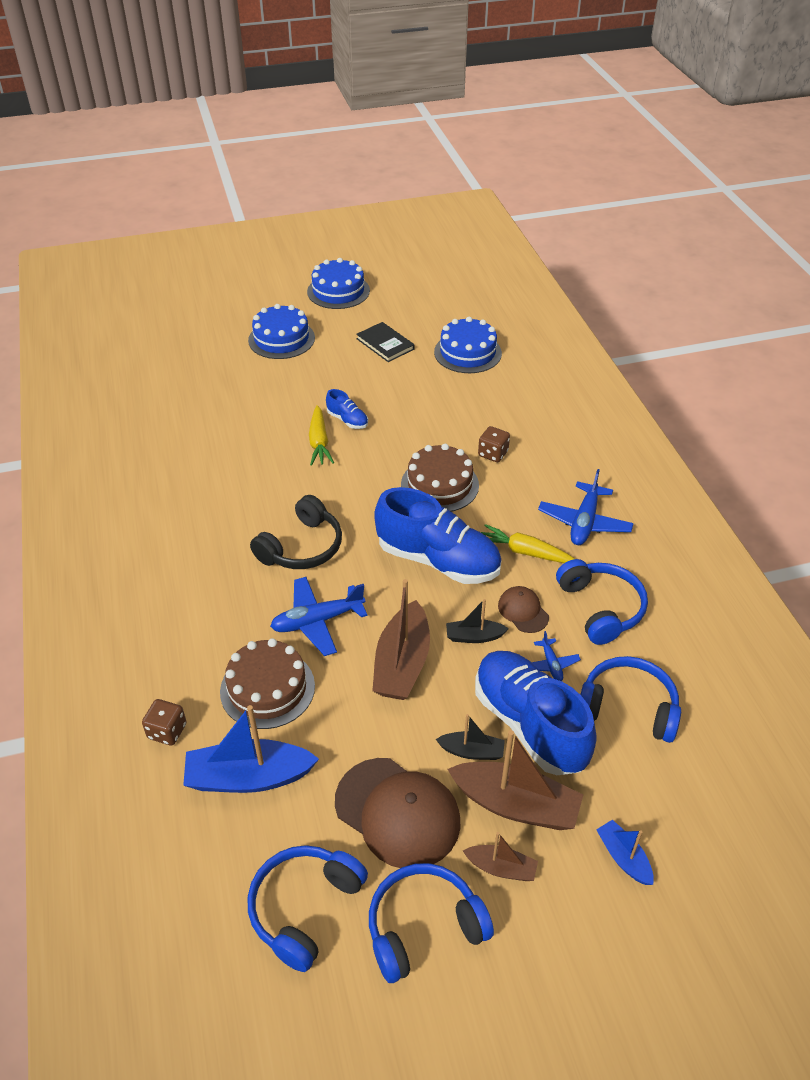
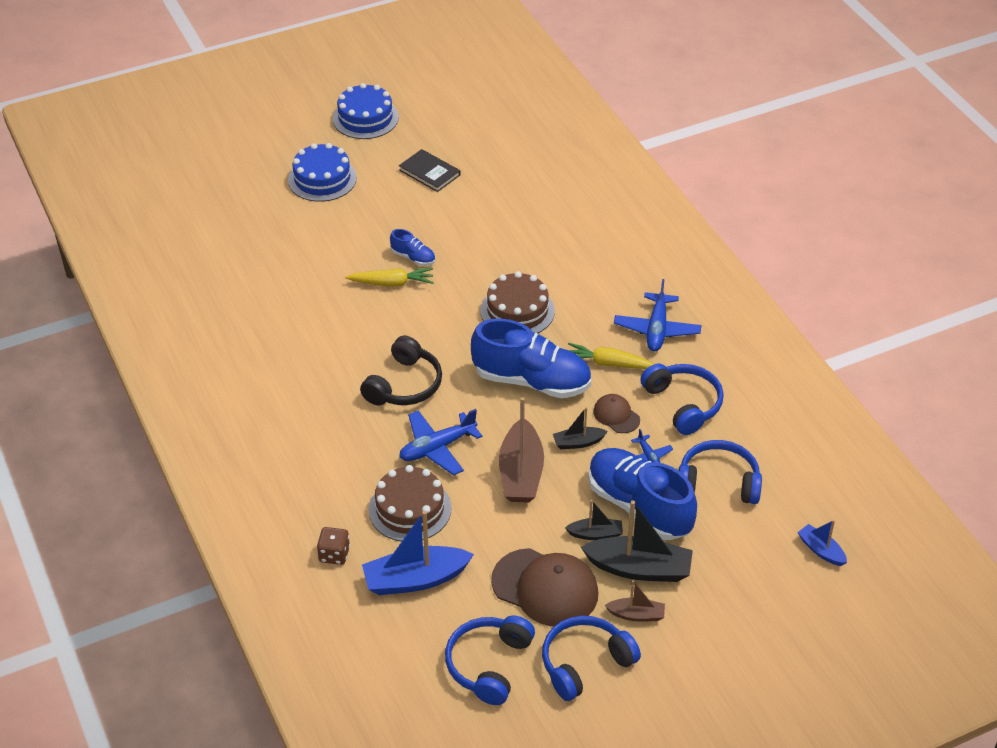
camera: 10 degrees left, 0 degrees up
yellow carrot [309,405,334,466] -> yellow carrot turned 75 degrees counterclockwise [345,268,434,287]
blue cake [434,317,502,373] -> none
brown boat [447,730,583,830] -> black boat [581,501,693,582]
brown dice [478,426,510,462] -> none
blue boat [596,820,654,885] -> blue boat moved to [797,520,847,566]

